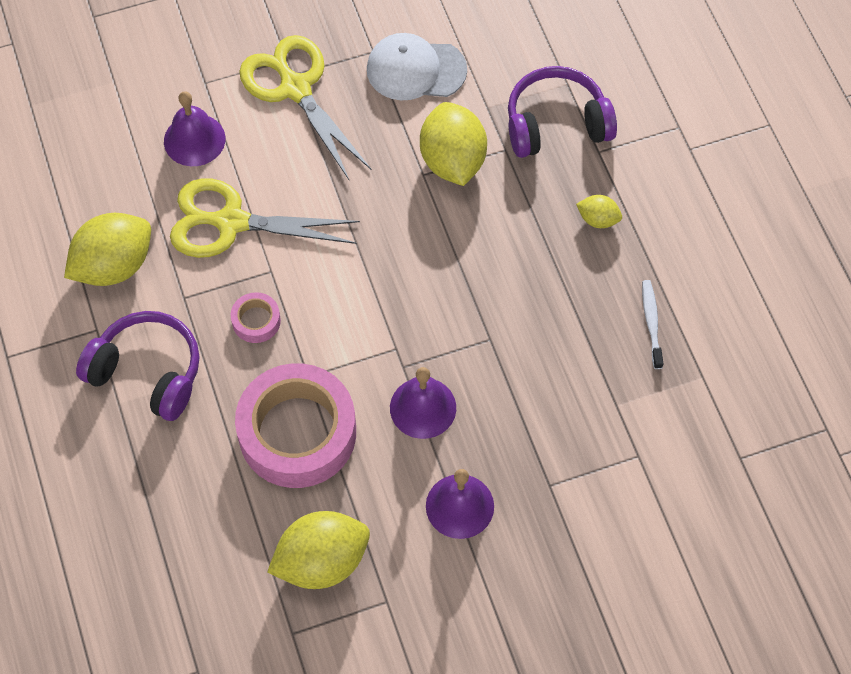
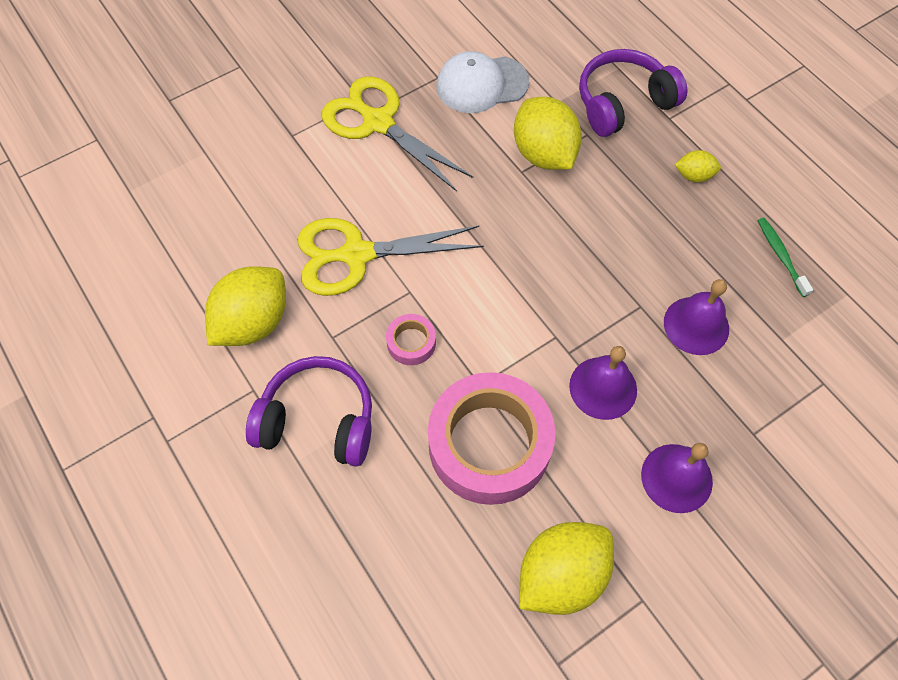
camera: 15 degrees left, 0 degrees up
purple bell [164,91,225,166] -> purple bell moved to [664,279,729,355]
white toothbrush [642,280,663,369] -> green toothbrush [758,218,813,297]

